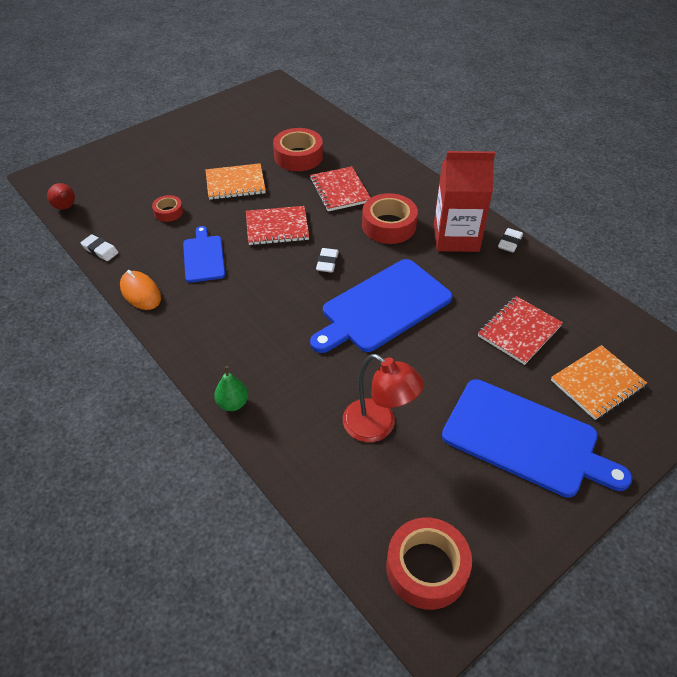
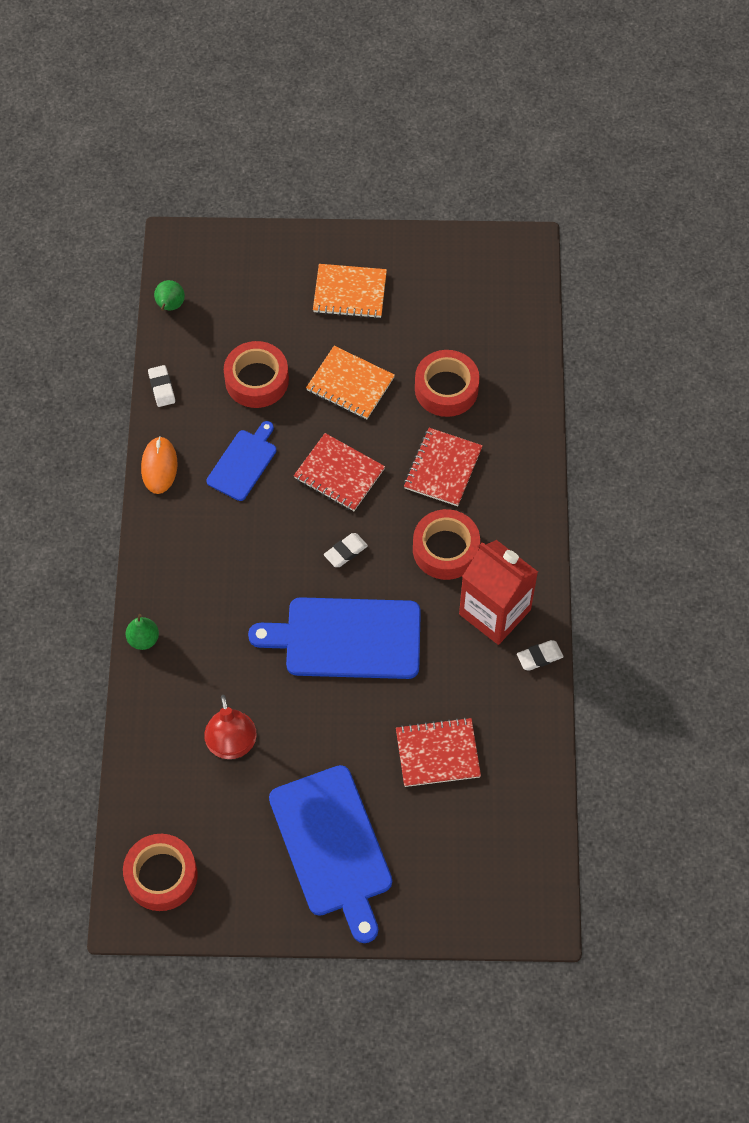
camera: 40 degrees right, 15 degrees up
red pear [47,183,75,210] -> green pear [154,280,185,311]
red tape [152,195,183,222] -> red tape [224,341,289,408], size x1.85
orange notebook [551,345,647,420] -> orange notebook moved to [313,264,387,318]

